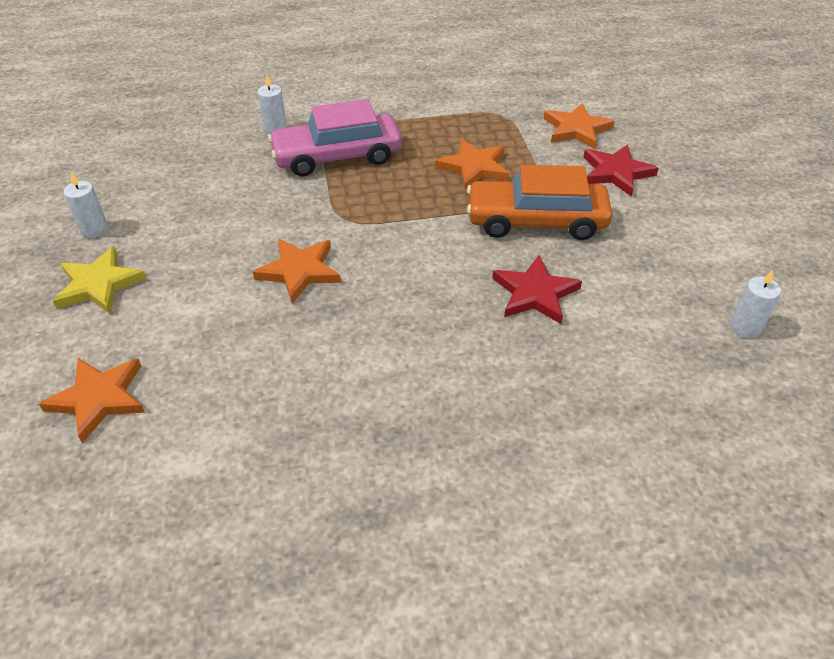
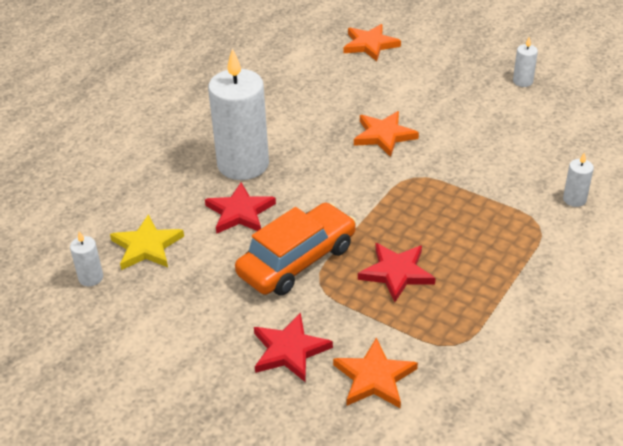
camera: 135 degrees right, 5 degrees down
yellow star [53,247,147,314] -> yellow star moved to [110,214,184,270]
pink car [268,99,402,176] -> none
orange star [435,139,509,190] -> red star [358,243,436,302]
none -> white candle [208,48,269,180]

